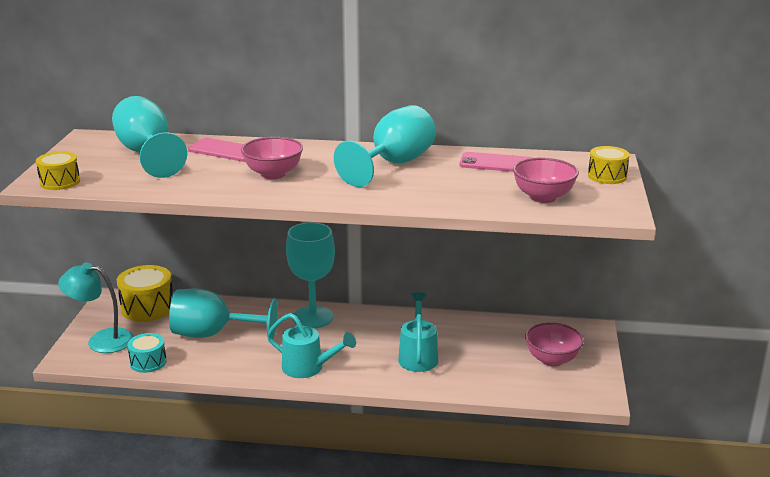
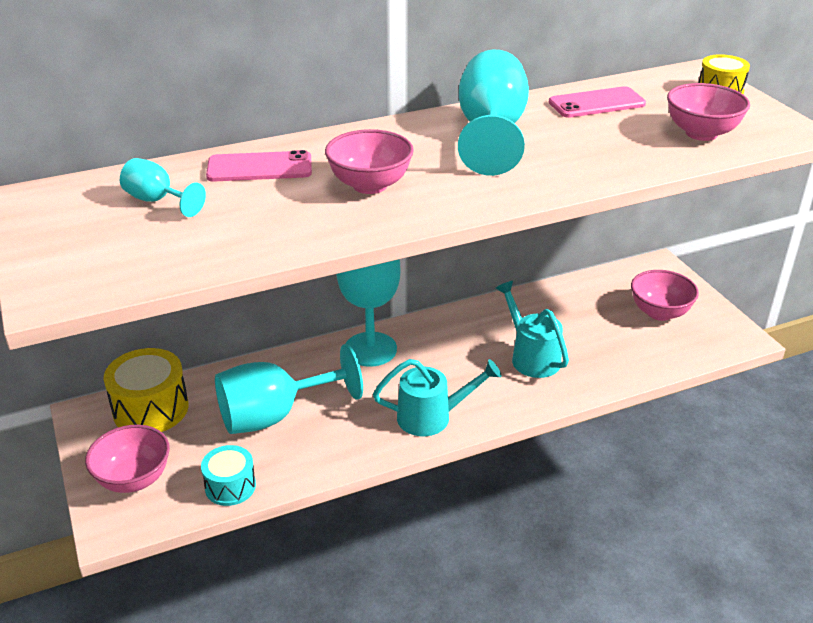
camera: 30 degrees left, 10 degrees up
yellow drum [36,151,80,190] -> none
turquoise lamp [58,262,134,353] -> pink bowl [85,425,170,493]
turquoise goblet [112,96,187,178] -> turquoise goblet [120,158,206,217], size x0.51

